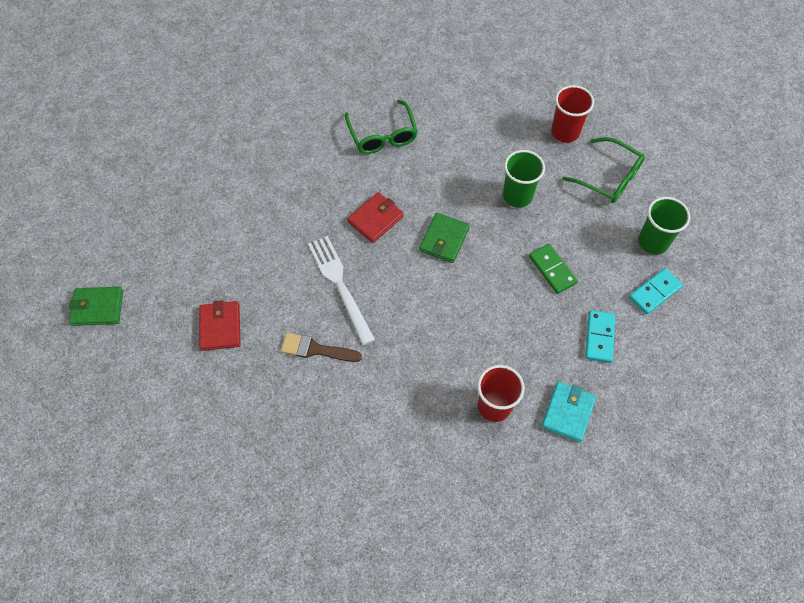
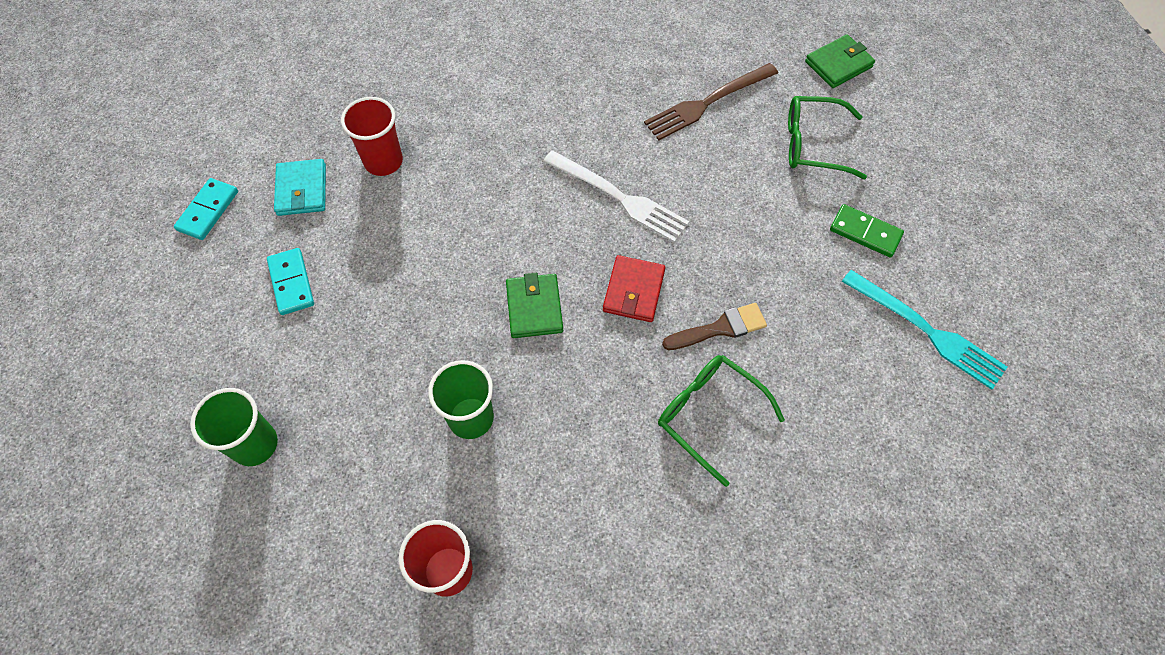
camera: 150 degrees right, 0 degrees up
red wallet [199,300,241,351] -> brown fork [644,63,778,140]
brown brush [281,333,362,362] -> brown brush moved to [662,303,767,350]
green domino [529,244,578,294] -> green domino moved to [830,204,904,257]
green glasses [562,137,645,203] -> green glasses moved to [788,96,867,179]
turquoise domino [629,268,683,315] -> turquoise domino moved to [174,178,238,240]
none -> turquoise fork [842,270,1008,390]

